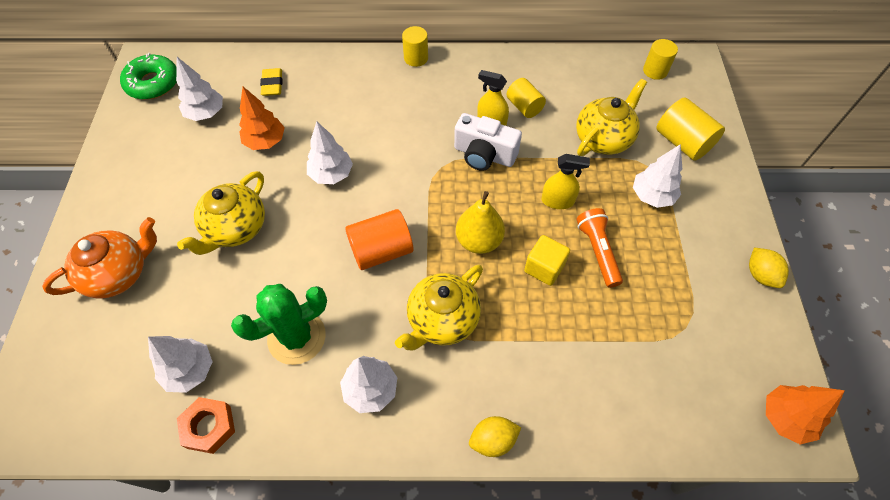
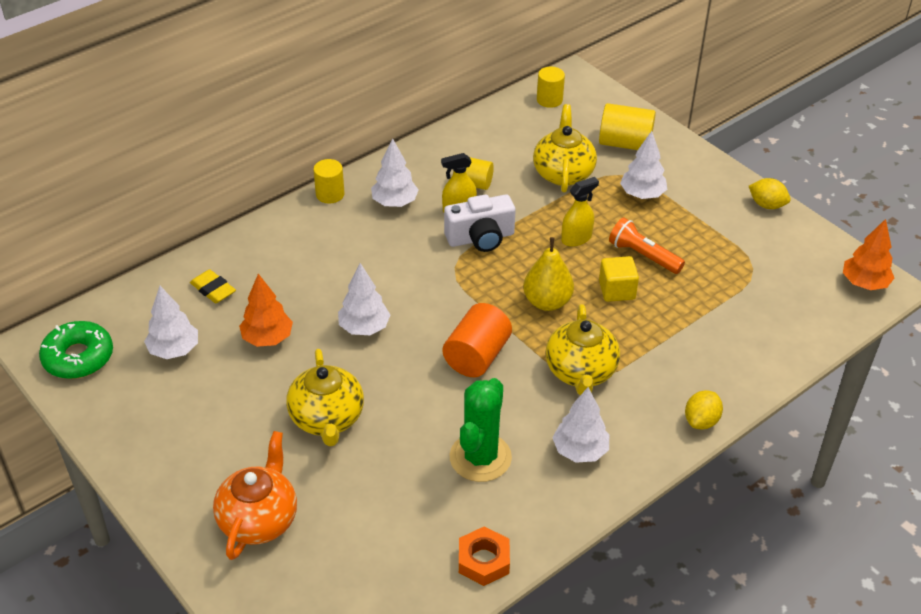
camera: 40 degrees left, 15 degrees down
white tree [148,336,213,393] -> white tree moved to [371,138,419,207]

